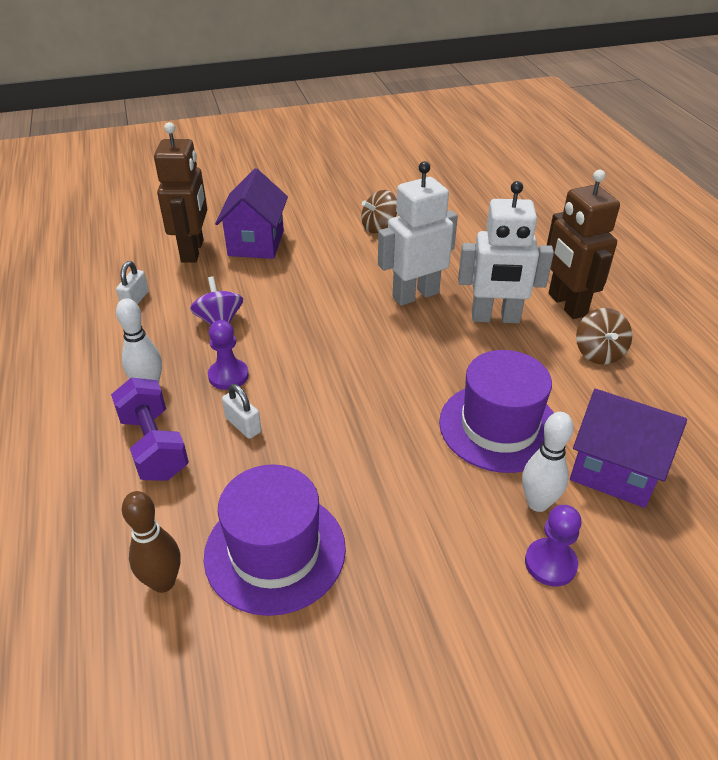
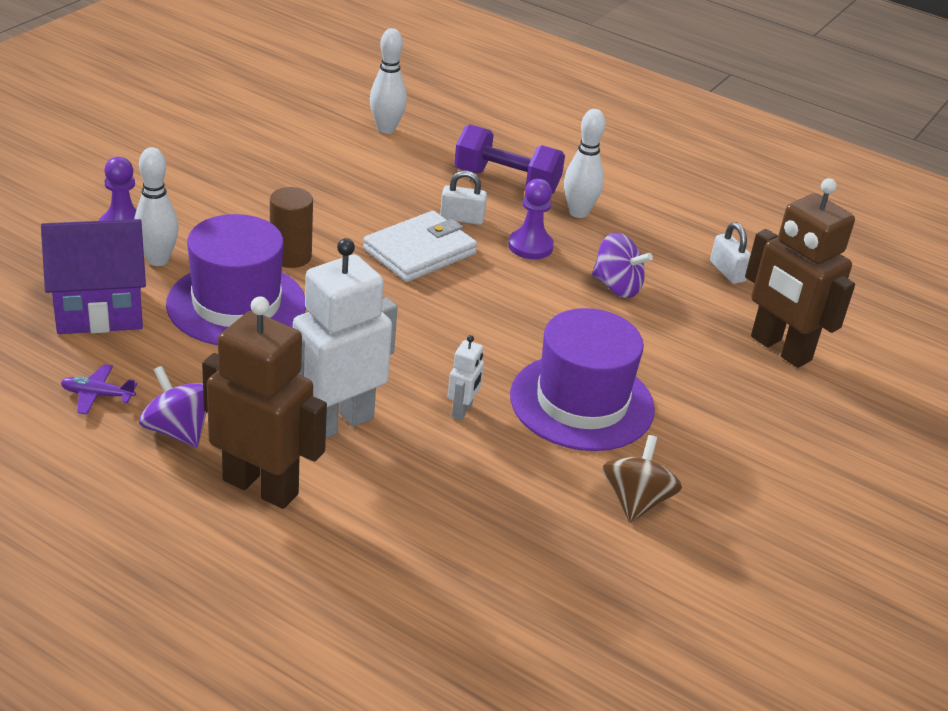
camera: 135 degrees right, 5 degrees down
brown bowling pin [122,491,180,593] -> white bowling pin [370,28,407,134]
purple hat [204,464,346,616] -> purple hat moved to [510,308,655,451]
purple house [215,168,288,259] -> none
white robot [378,161,458,306] -> white robot [448,335,484,421], size x0.44
brown spinning top [576,308,632,365] -> purple spinning top [139,366,207,447]
none -> purple plane [61,364,137,414]
none -> brown cylinder [270,187,313,268]
none -> white wallet [363,211,477,282]

